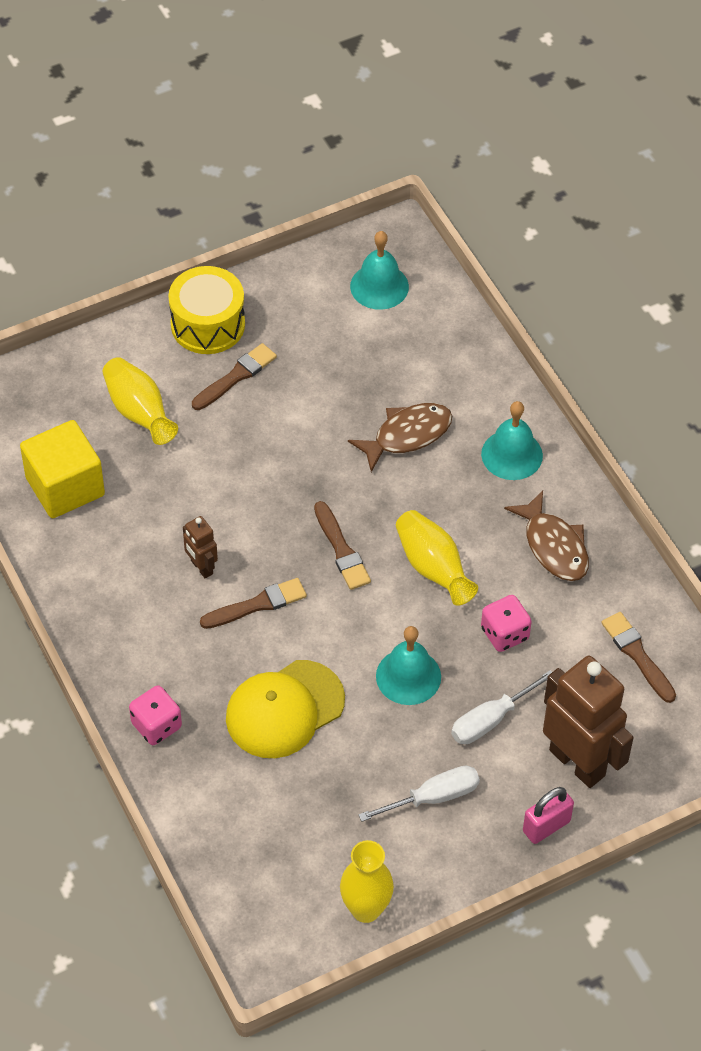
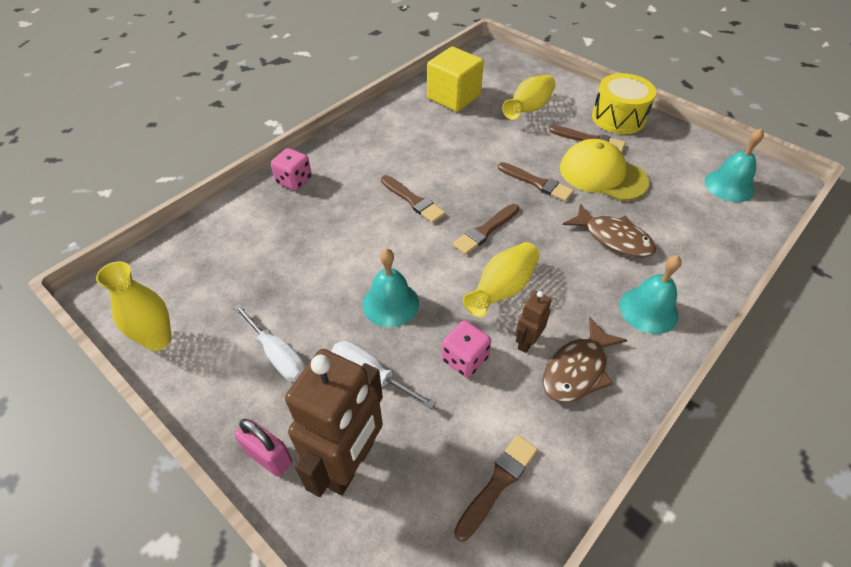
camera: 70 degrees right, 5 degrees down
brown robot [183,516,218,579] -> brown robot moved to [515,291,552,353]
yellow cap [226,660,345,758] -> yellow cap moved to [560,139,649,201]
none -> brown brush [498,162,574,201]

